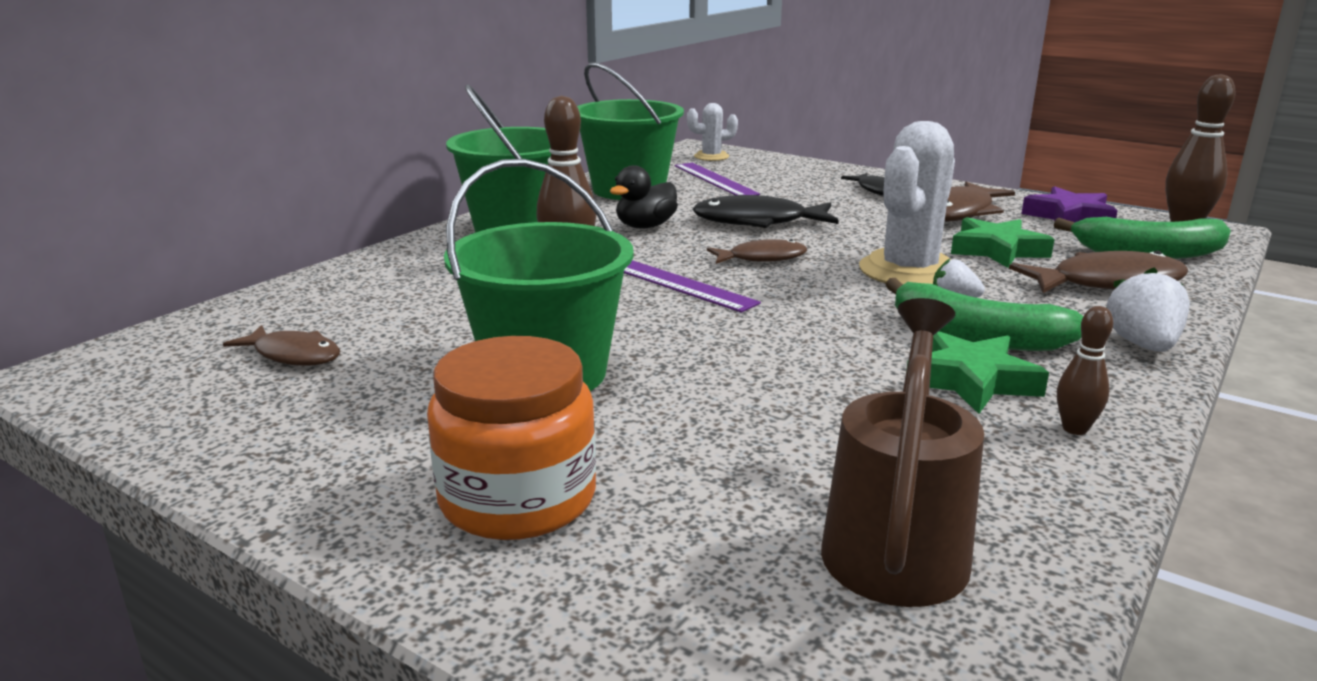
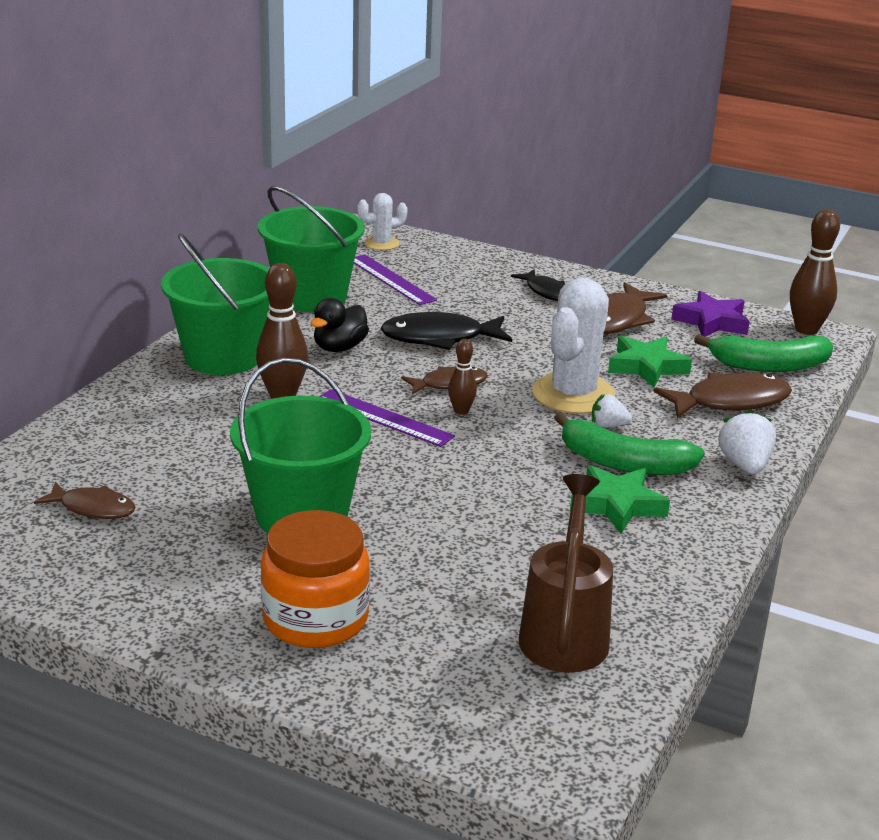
camera: 10 degrees left, 5 degrees up
brown bowling pin [1057,306,1113,435] -> brown bowling pin moved to [448,339,477,415]

